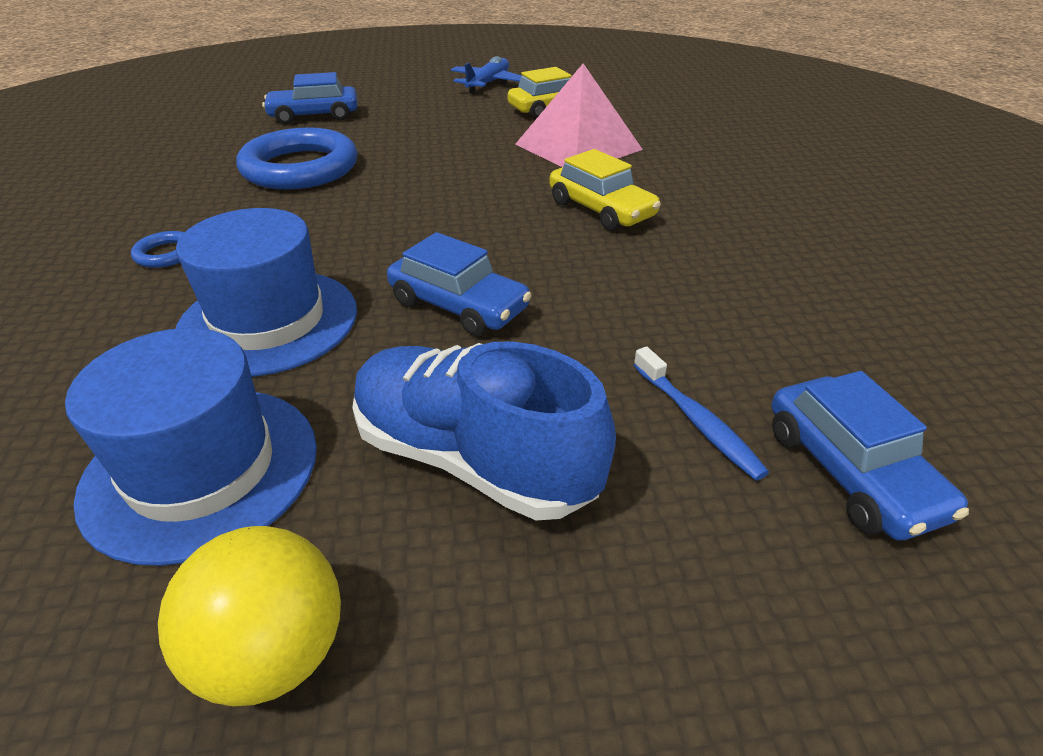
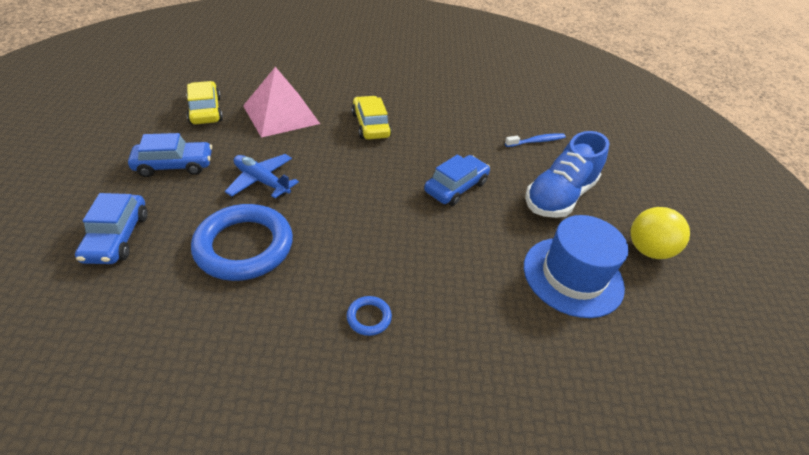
camera: 85 degrees left, 5 degrees up
blue hat [176,208,357,377] -> none
blue plane [451,56,521,94] -> blue plane moved to [225,154,299,198]
yellow car [549,149,661,231] -> yellow car turned 75 degrees counterclockwise [352,96,392,140]
blue car [772,371,969,541] -> blue car moved to [128,133,212,177]

